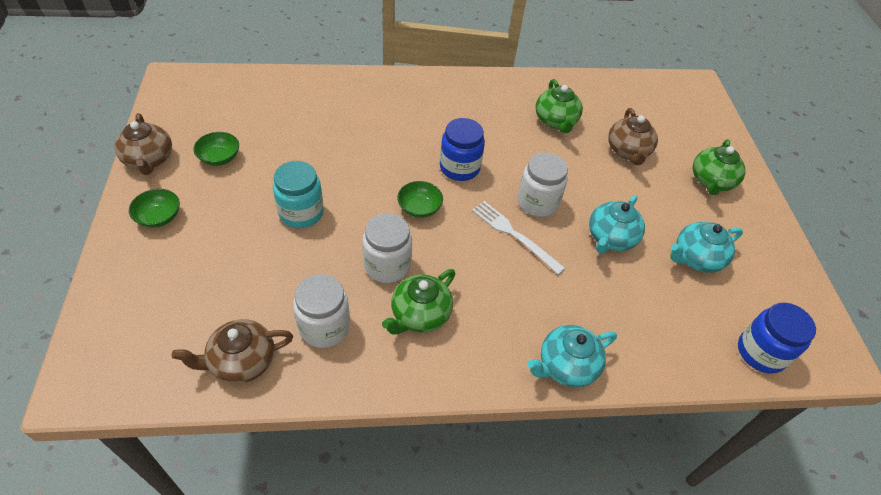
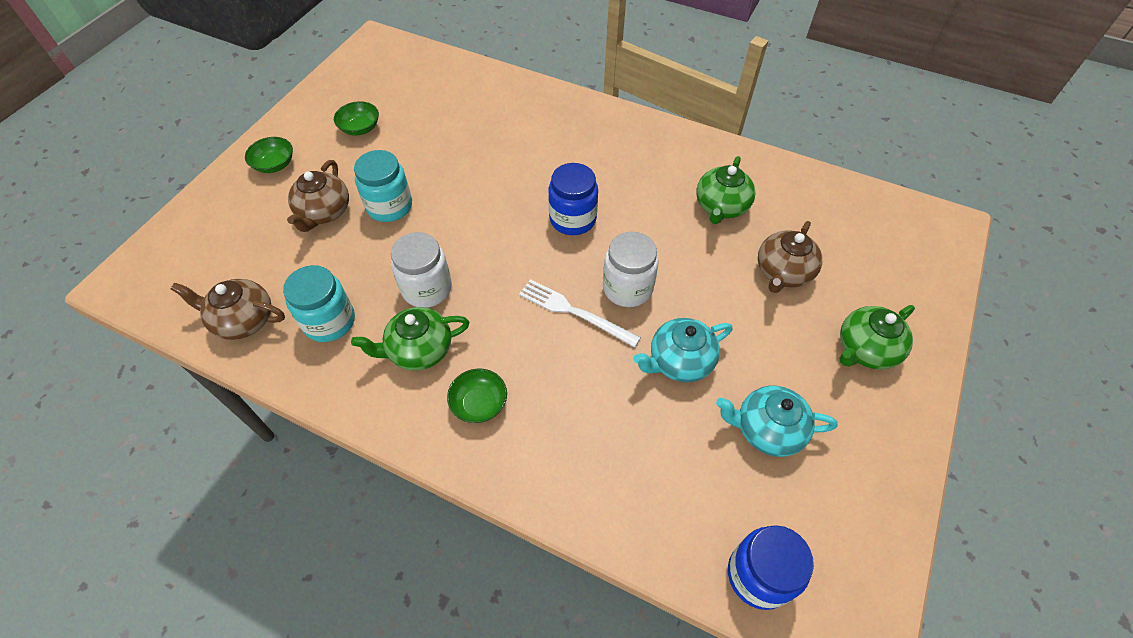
camera: 35 degrees right, 5 degrees up
brown teapot [114,113,172,175] -> brown teapot moved to [287,160,349,232]
white jar [293,274,350,348] -> turquoise jar [283,265,355,342]
green bowl [397,181,443,218] -> green bowl moved to [447,368,507,423]
white fork [472,201,566,275] -> white fork turned 45 degrees counterclockwise [519,279,641,348]
turquoise teapot [527,325,617,388] -> none

